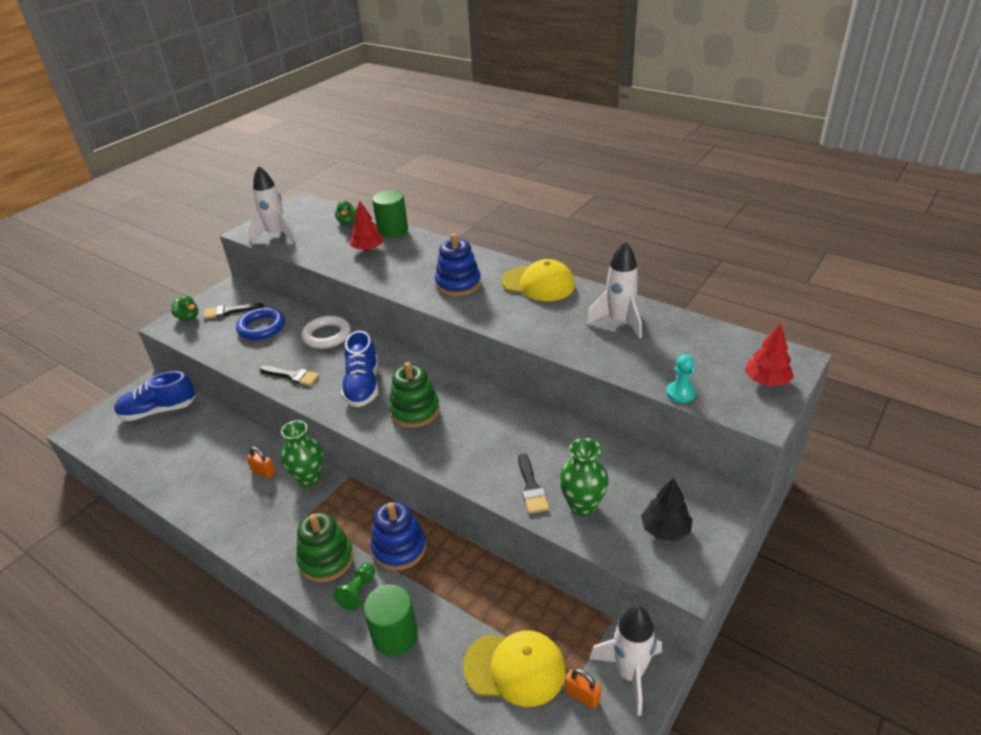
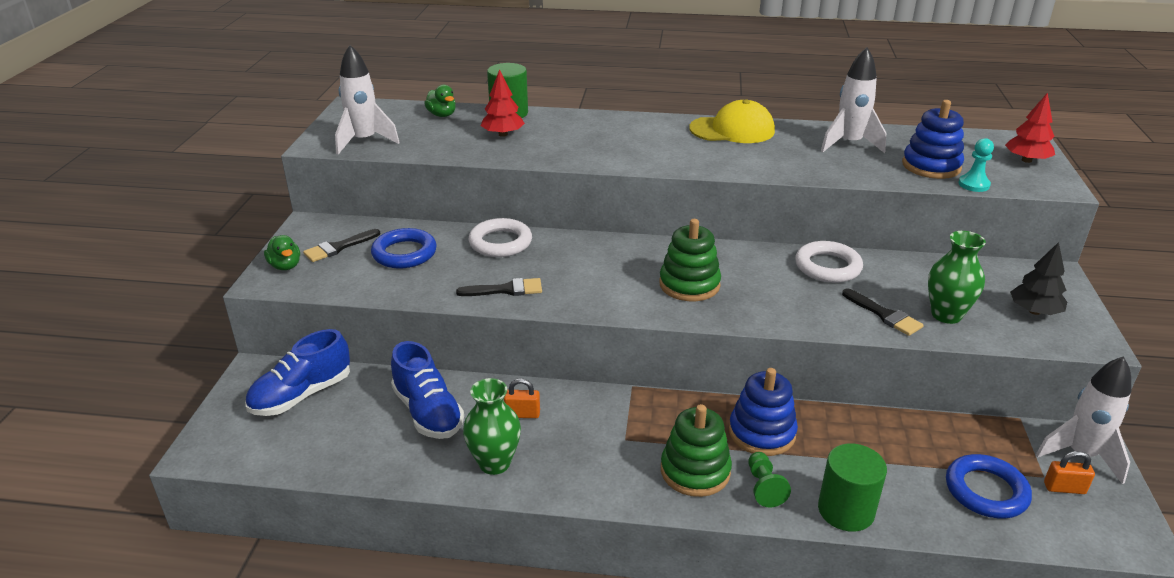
camera: 30 degrees left, 5 degrees down
green duck [171,295,198,320] -> green duck turned 45 degrees clockwise [264,235,300,270]
green vase [281,420,323,487] -> green vase moved to [463,378,521,475]
blue shoe [341,331,379,407] -> blue shoe moved to [391,341,464,439]
blue stacking toy [435,233,481,296] -> blue stacking toy moved to [902,100,964,179]
yellow cap [463,630,566,707] -> blue ring [946,454,1032,518]
none -> white ring [795,241,863,283]

